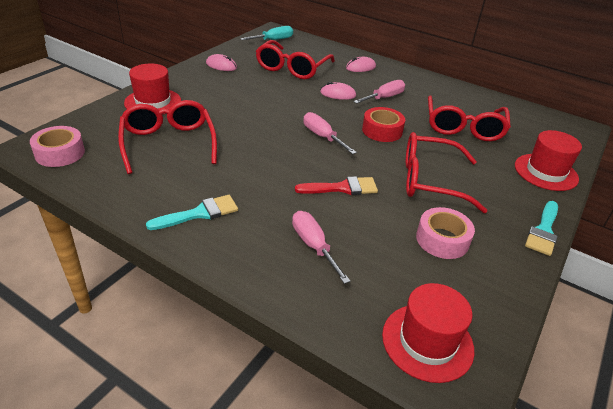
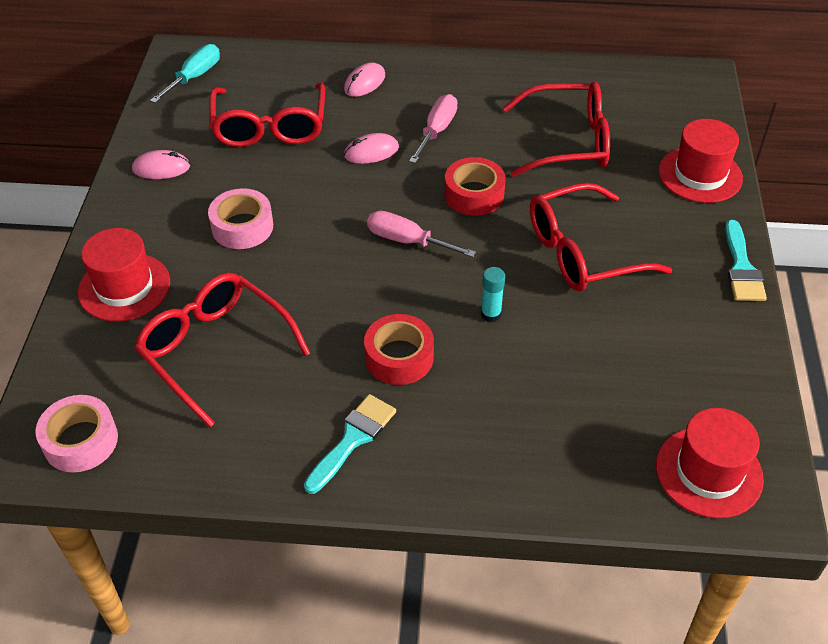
camera: 25 degrees left, 10 degrees up
pink screwdriver [292,211,351,284] -> none
red brush [295,176,378,195] -> turquoise glue stick [481,267,505,322]
pink tape [416,207,475,259] -> pink tape moved to [208,188,273,249]
red glasses [428,95,511,141] -> red glasses turned 75 degrees counterclockwise [503,82,610,177]
none -> red tape [364,314,434,385]

